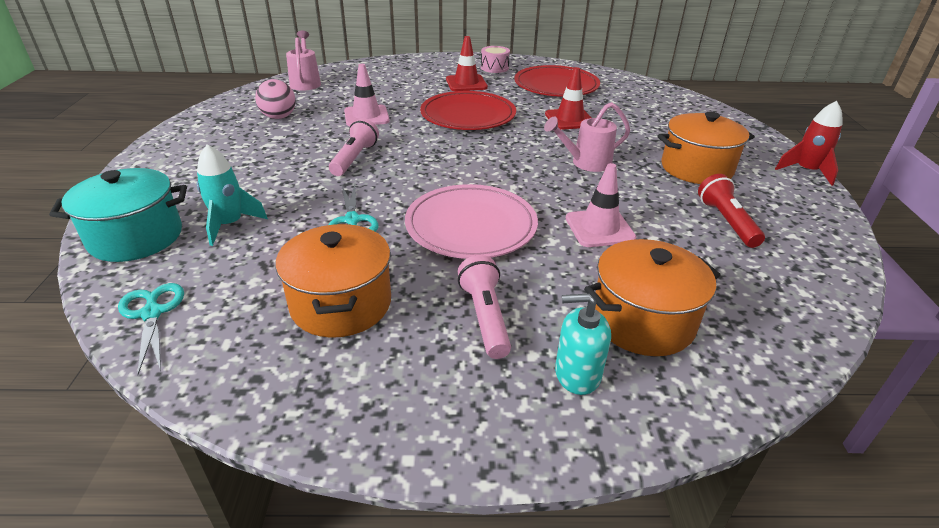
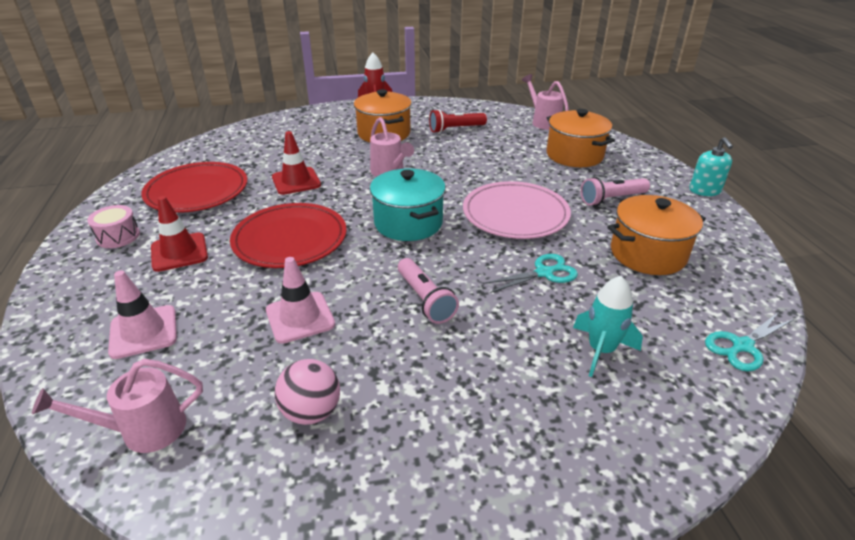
camera: 100 degrees left, 0 degrees up
turquoise pot [49,168,187,262] -> turquoise pot moved to [370,168,446,241]
pink flashlight [329,118,379,176] -> pink flashlight turned 120 degrees counterclockwise [398,258,459,324]
turquoise soap dispenser [555,293,611,395] -> turquoise soap dispenser moved to [689,137,733,196]
pink traffic cone [566,163,636,247] -> pink traffic cone moved to [108,270,177,359]
none -> pink watering can [522,74,569,130]

